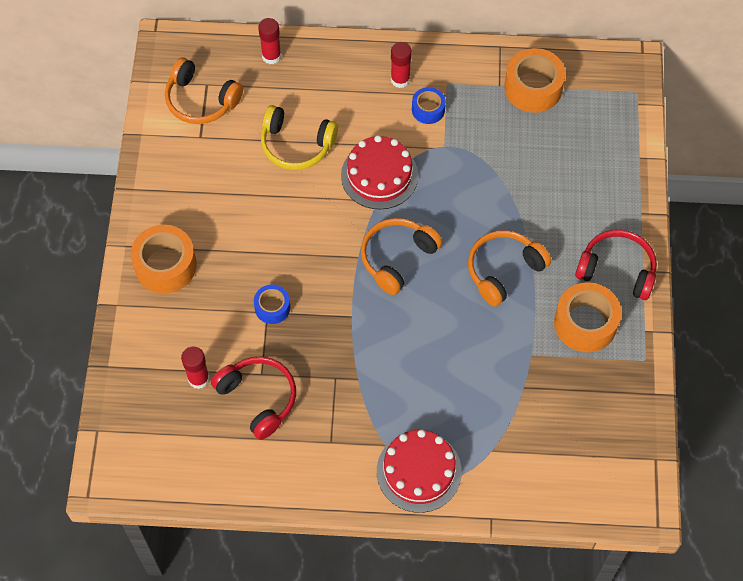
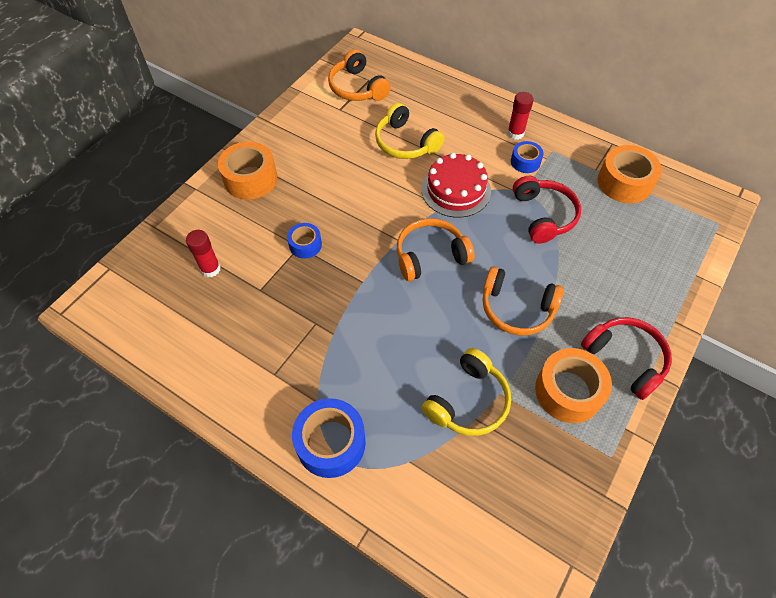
camera: 30 degrees right, 5 degrees down
red headphones [211,357,296,440] -> red headphones moved to [513,176,581,243]
red glue stick [258,18,281,64] -> none
red cake [377,429,462,513] -> blue tape [292,398,366,478]
orange headphones [468,230,551,307] -> orange headphones turned 150 degrees counterclockwise [483,267,564,336]
none -> yellow headphones [422,348,511,436]

